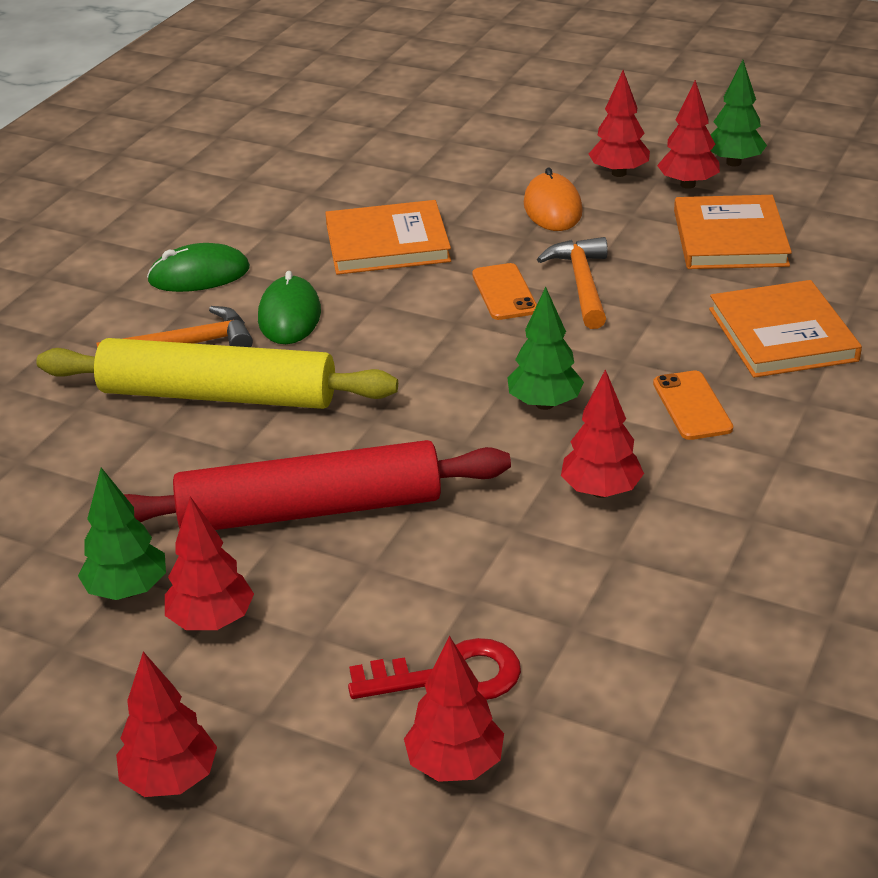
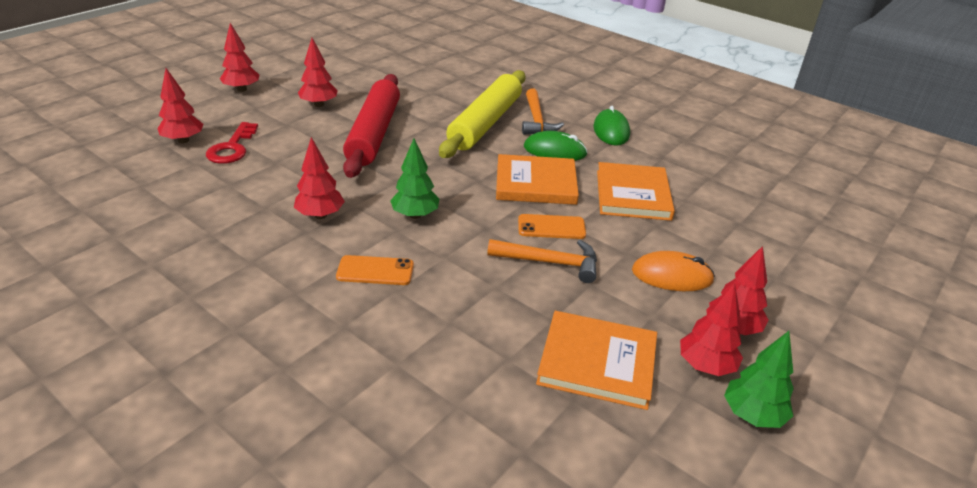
camera: 100 degrees right, 0 degrees up
green tree [78,468,166,600] -> none
orange book [709,280,862,378] -> orange book moved to [496,154,579,205]

